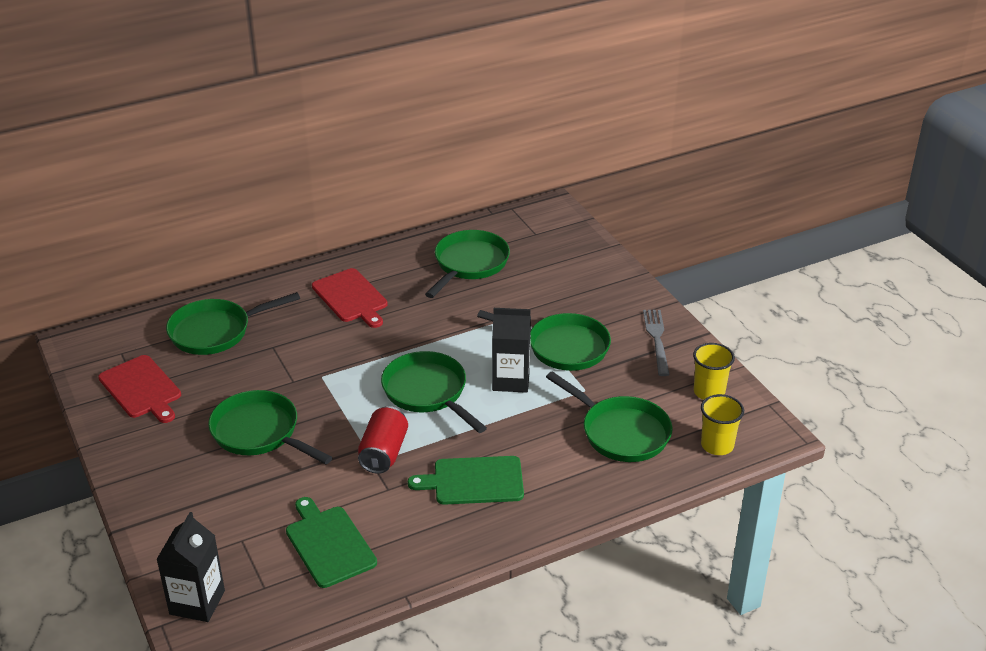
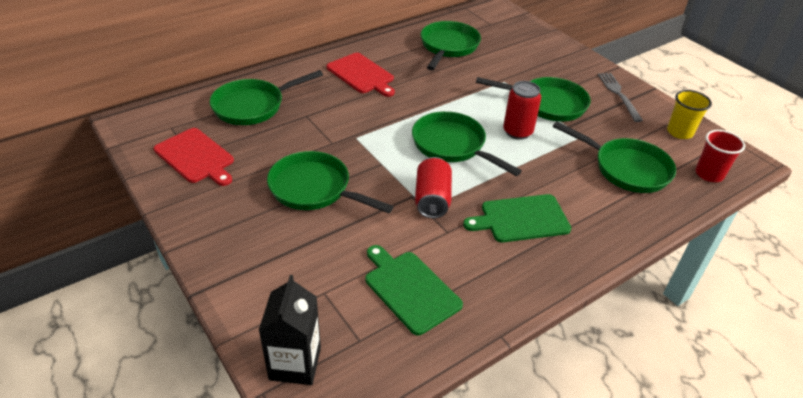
camera: 10 degrees left, 5 degrees up
black carton [492,308,531,393] -> red can [503,81,541,140]
yellow cup [701,394,744,455] -> red cup [695,130,745,182]

